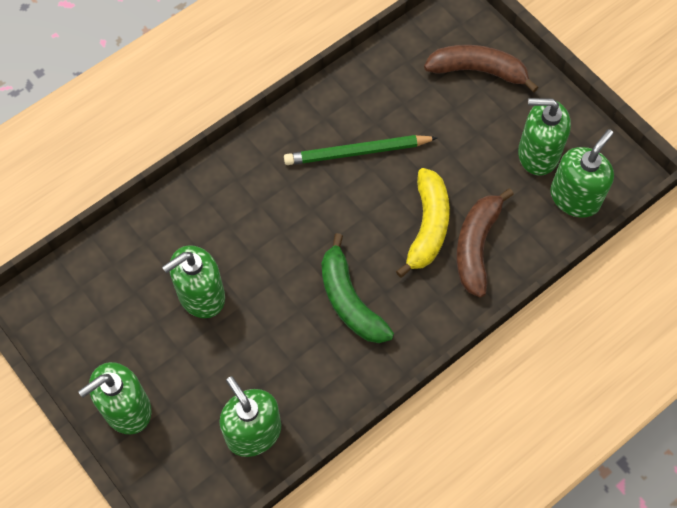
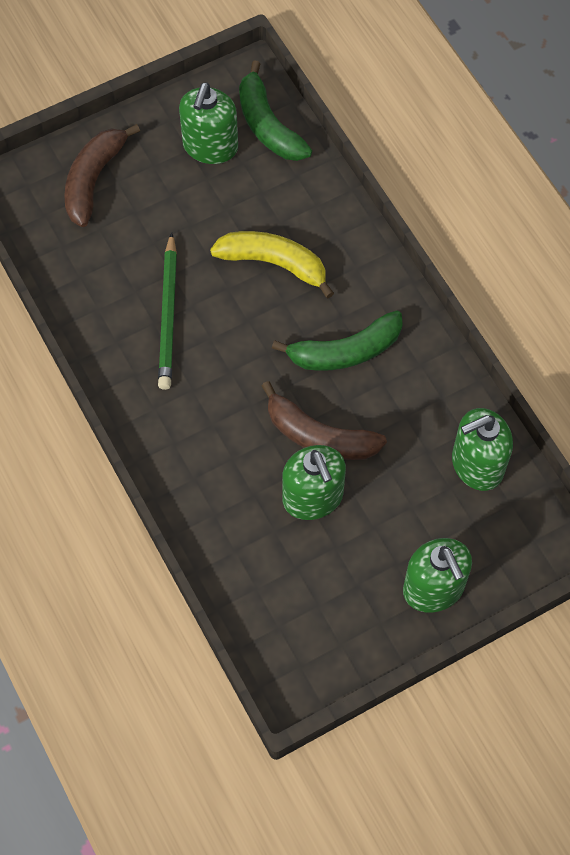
camera: 80 degrees left, 0 degrees up
brown banana [456,188,514,298] -> brown banana moved to [261,381,387,460]
green soap dispenser [550,129,614,218] -> green banana [239,60,312,161]

